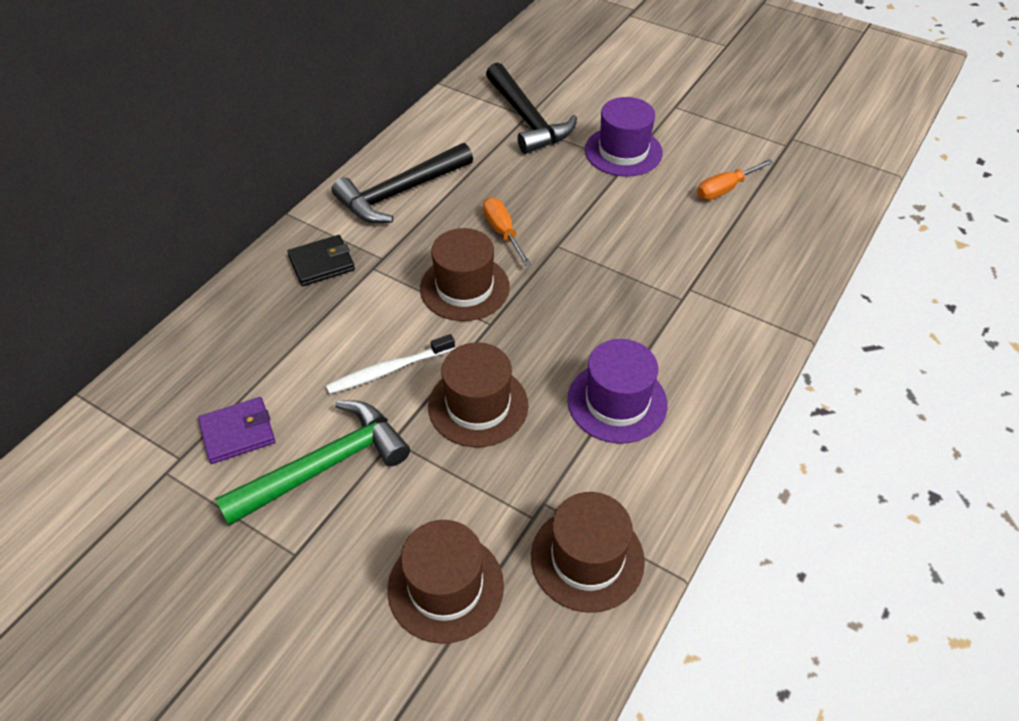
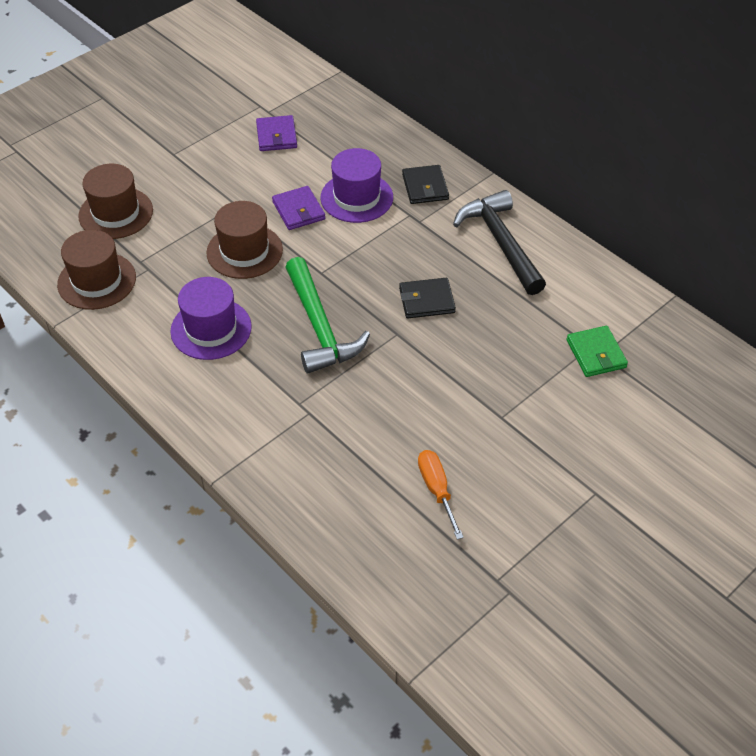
camera: 105 degrees right, 0 degrees up
green hammer [215,400,410,526] -> green hammer moved to [285,257,370,374]
white toothbrush [326,334,455,394] -> purple wallet [272,186,325,230]
brown hat [420,228,510,321] -> none
orange screwdriver [483,197,531,266] -> black wallet [399,278,456,318]
black hammer [486,62,577,154] -> green wallet [567,326,628,377]
purple hat [585,97,663,177] -> purple hat moved to [320,148,393,223]

